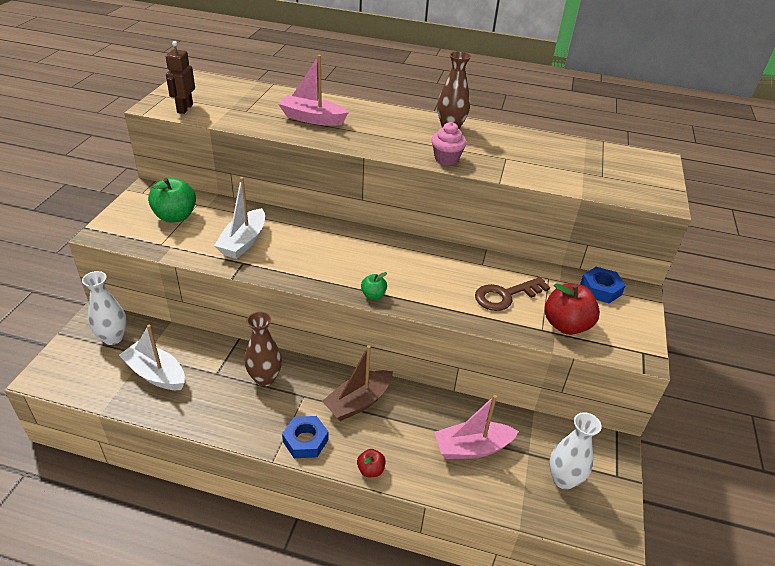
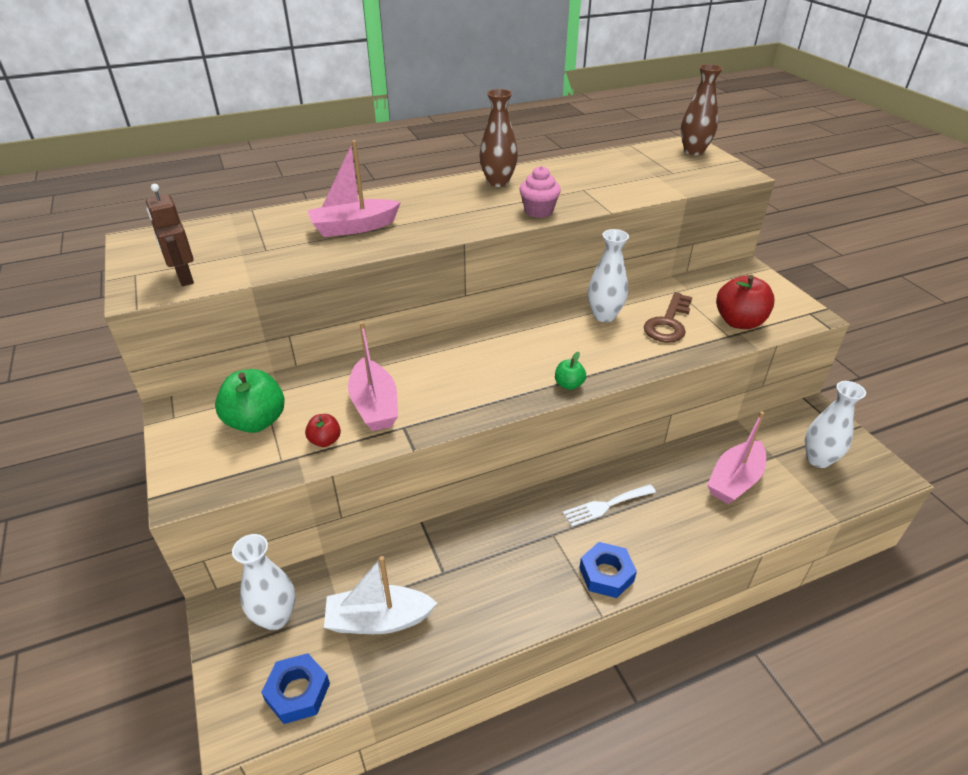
camera: 35 degrees left, 0 degrees up
white boat [214,177,265,259] -> pink boat [348,321,398,431]
brown vase [245,312,282,386] -> brown vase moved to [681,64,723,155]
brown boat [322,345,393,421] -> white fork [563,484,656,527]
red apple [357,449,386,477] -> red apple moved to [305,414,341,447]
blue nut [580,267,626,303] -> blue nut moved to [261,653,330,724]
none -> white vase [588,229,629,322]

